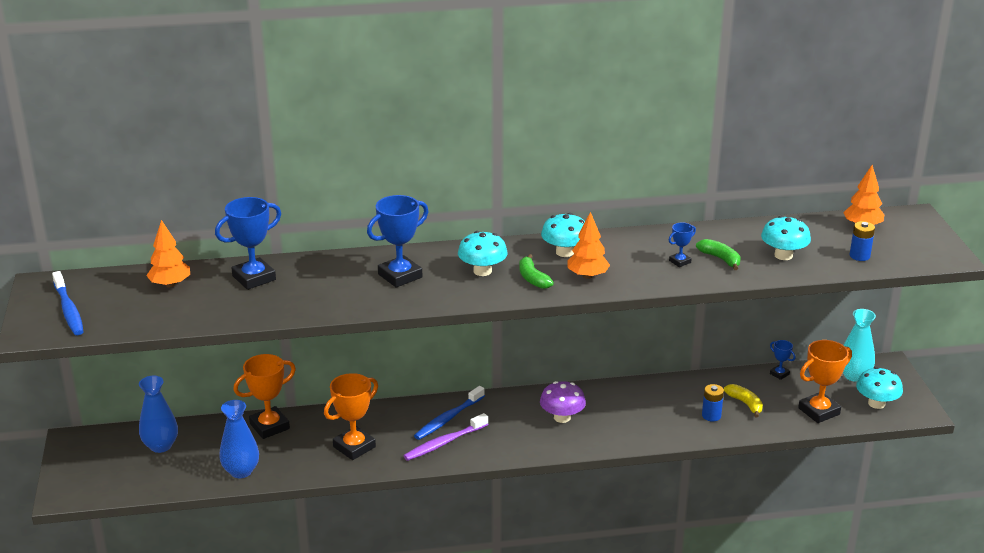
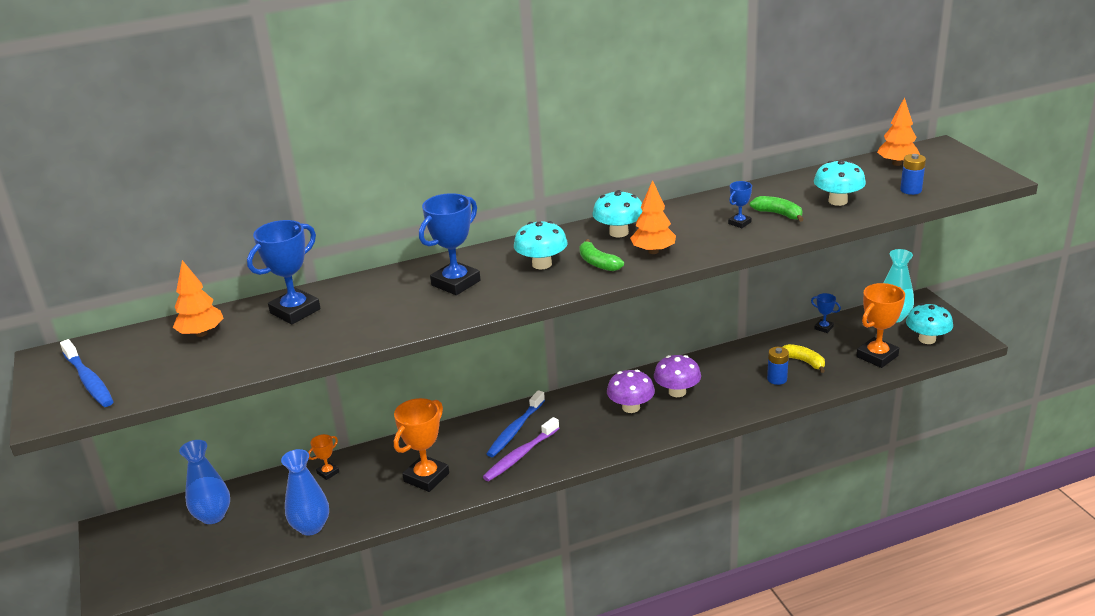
camera: 10 degrees left, 0 degrees up
orange trophy [233,354,296,439] -> orange trophy [308,434,339,480], size x0.50
none -> purple mushroom [654,355,701,397]

